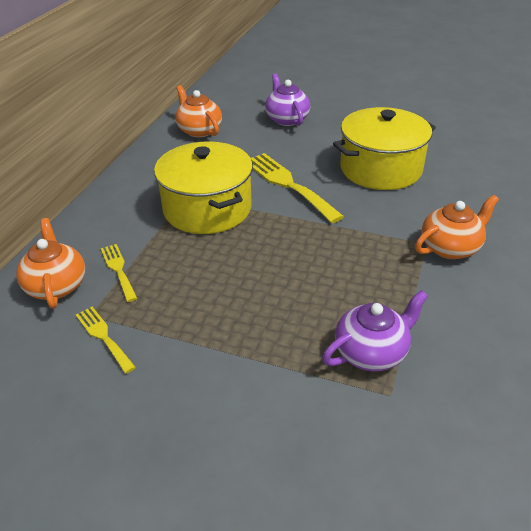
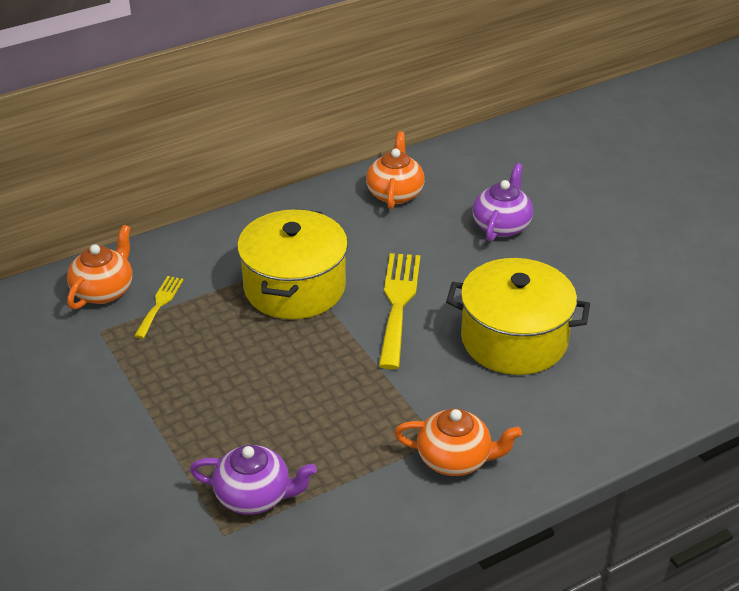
camera: 40 degrees right, 0 degrees up
yellow fork [76,307,136,374] -> none

